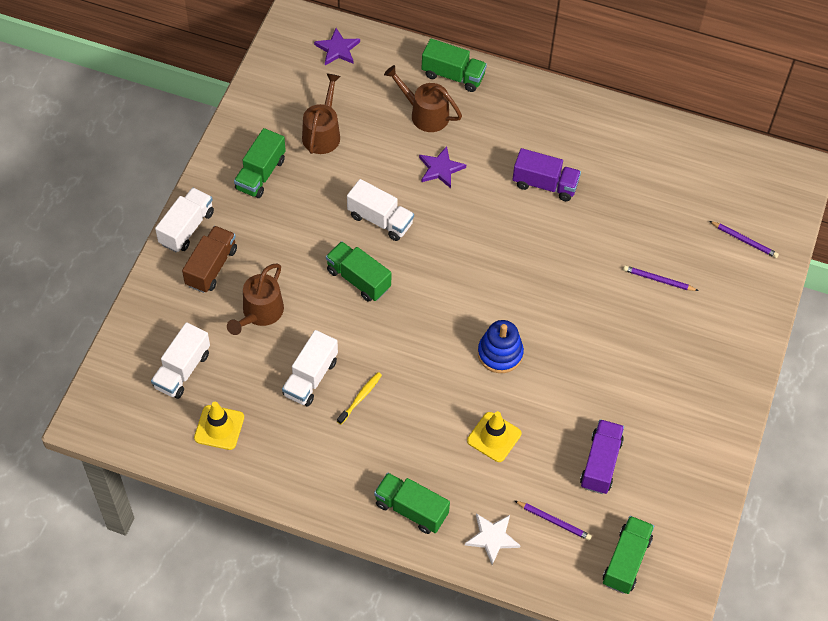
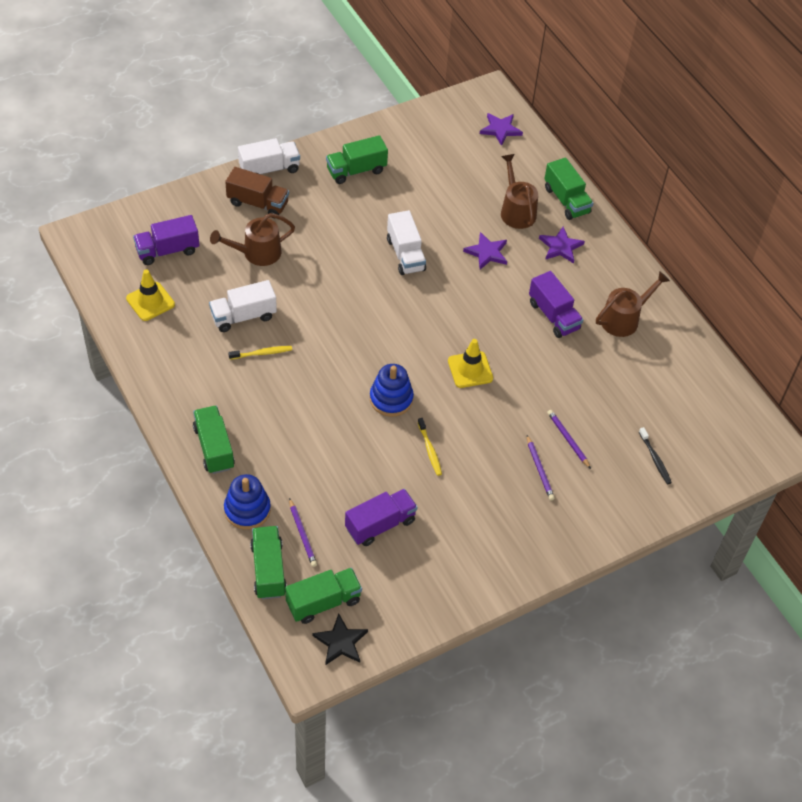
camera: 40 degrees right, 5 degrees down
white truck [151,322,210,399] -> purple truck [133,215,199,265]
brown truck [182,226,237,293] -> brown truck turned 45 degrees clockwise [225,167,289,215]
brown watering can [302,73,341,154] -> brown watering can moved to [596,271,670,337]
green truck [326,241,391,302] -> green truck moved to [250,526,287,599]
white star [465,513,521,565] -> blue stacking toy [224,474,271,530]
yellow traffic cone [467,411,521,462] -> yellow traffic cone moved to [448,339,493,388]
purple pencil [710,221,779,258] -> purple pencil moved to [527,435,555,500]
none -> black star [312,614,368,665]
none -> yellow toothbrush [418,418,442,476]
none -> purple star [539,227,585,263]
none -> black toothbrush [639,427,672,484]

